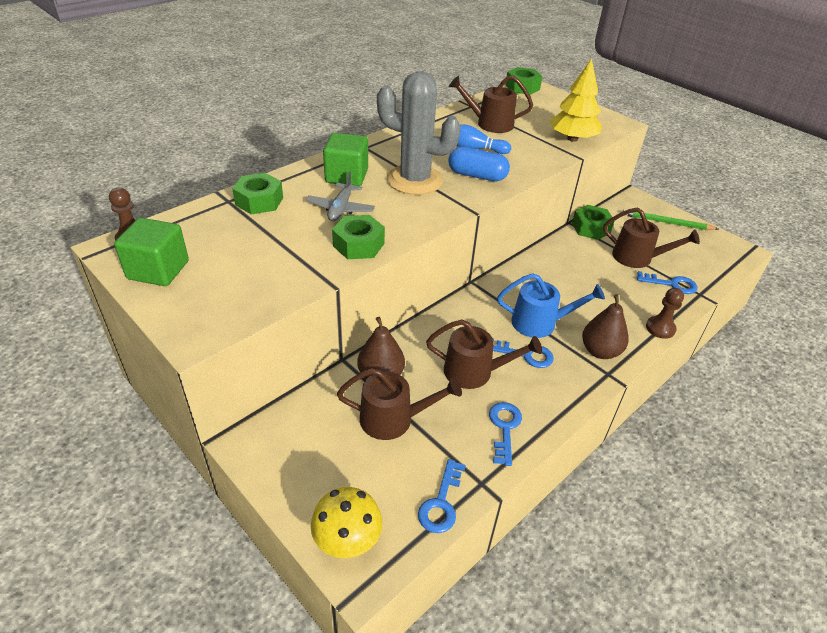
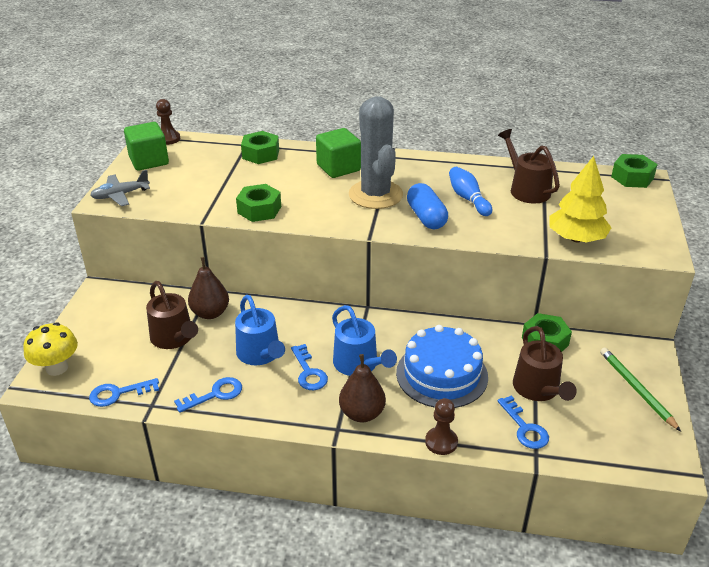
camera: 55 degrees right, 5 degrees down
grey plane [306,171,375,221] -> grey plane moved to [90,170,150,206]
brown watering can [426,320,542,389] -> blue watering can [235,295,285,365]
none -> blue cake [396,325,488,408]

